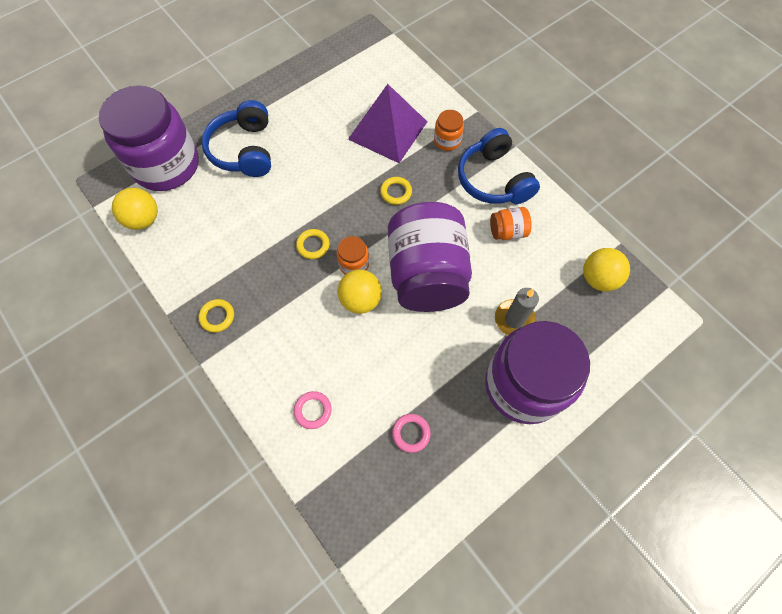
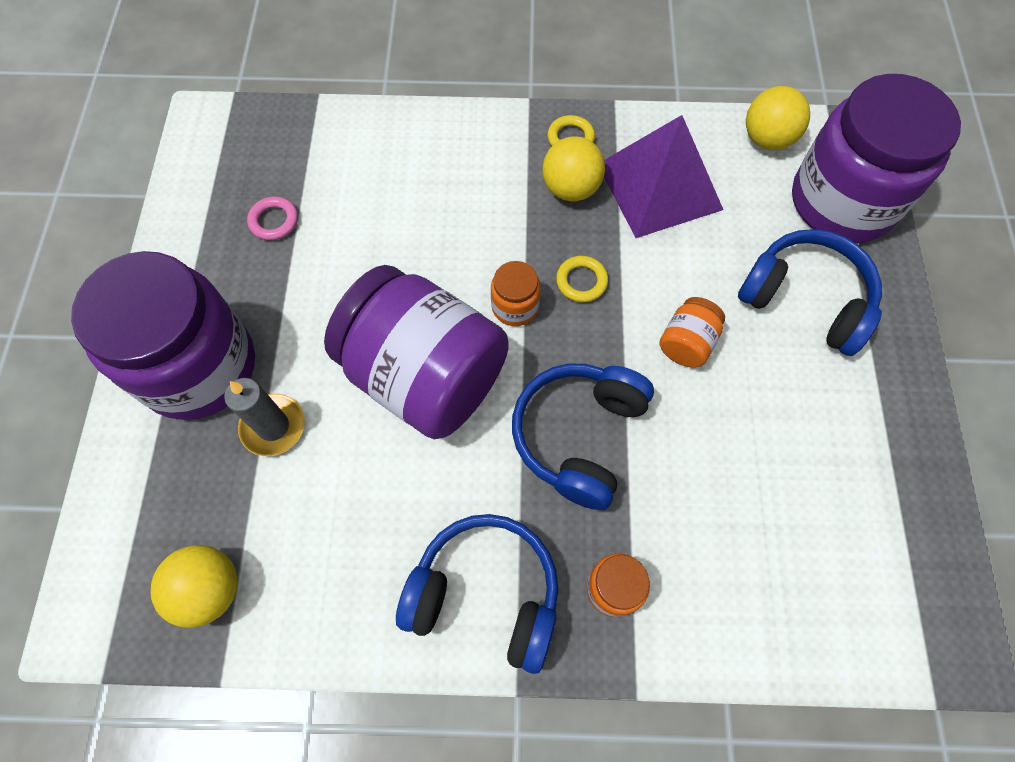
camera: 130 degrees right, 0 degrees up
pink ring [294,391,332,429] -> none
yellow ball [338,269,382,314] -> yellow ball moved to [543,136,605,202]
purple pyramid [348,84,427,163] -> purple pyramid moved to [604,115,723,238]
yellow ring [380,177,412,205] -> blue headphones [512,364,654,510]
orange jar [490,207,532,240] -> orange jar moved to [660,297,725,368]

